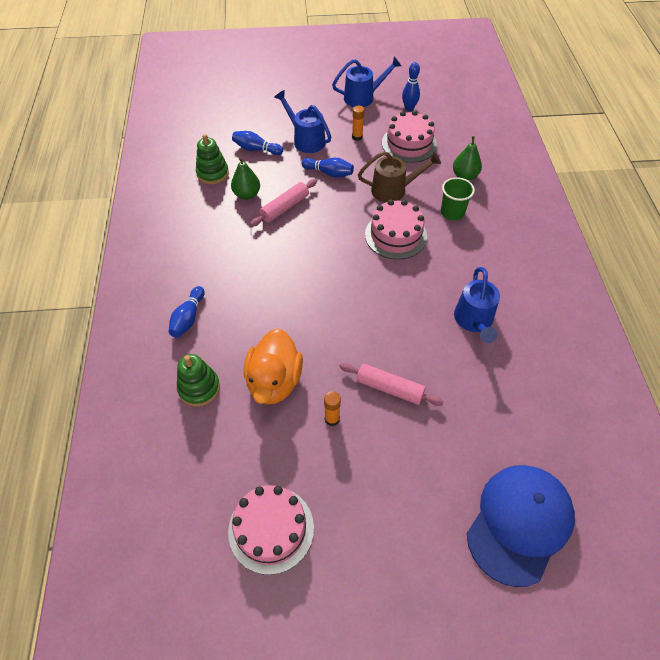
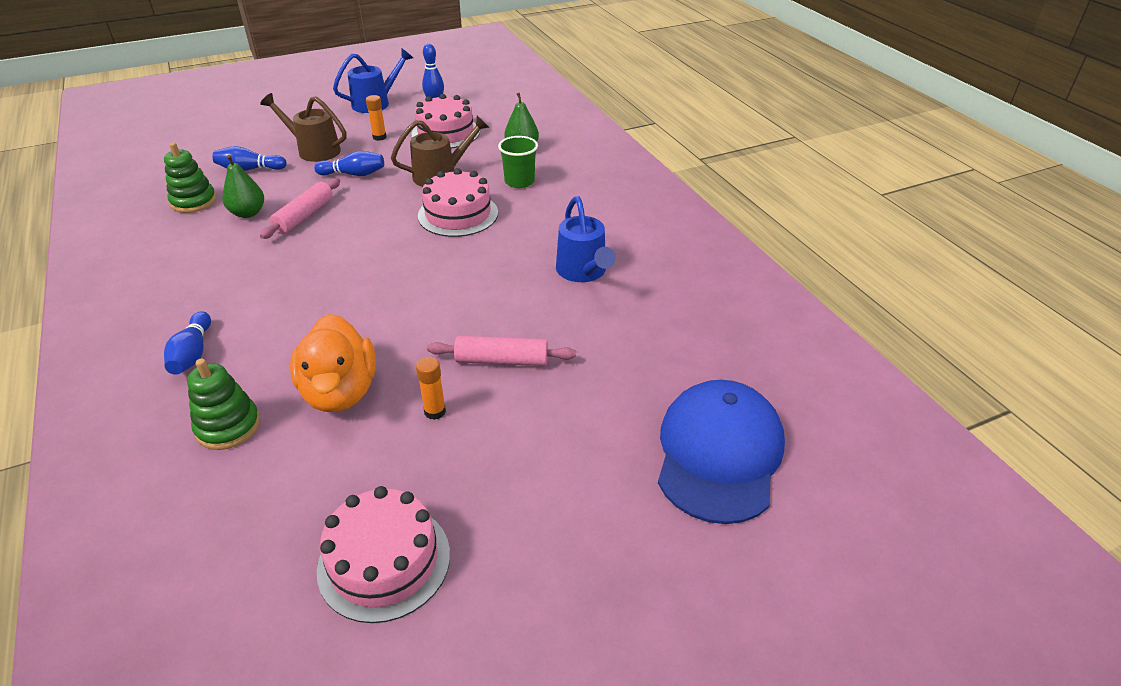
camera: 20 degrees left, 15 degrees down
blue watering can [274,90,331,153] -> brown watering can [260,93,346,162]

